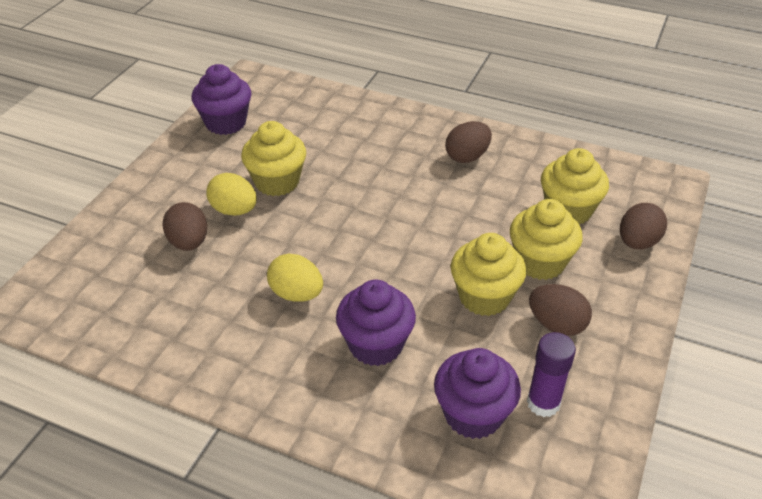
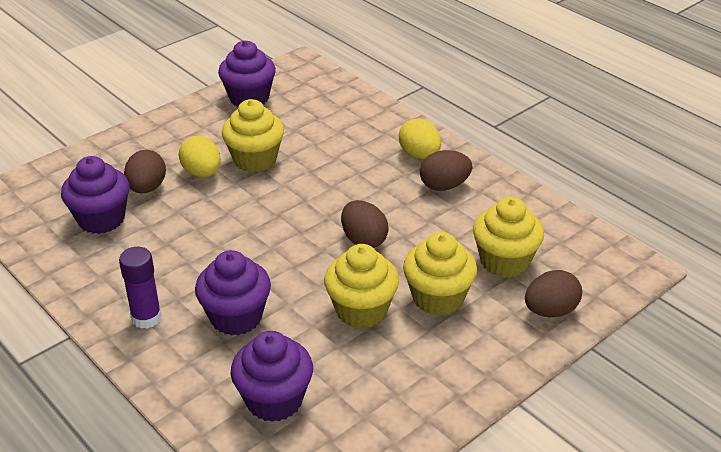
camera: 25 degrees right, 5 degrees down
yellow egg [267,254,323,302] -> yellow egg moved to [399,118,441,159]
purple glue stick [527,332,576,417] -> purple glue stick moved to [119,247,162,329]
brown egg [529,284,592,336] -> brown egg moved to [341,200,389,248]
none -> purple cupcake [61,156,130,234]

